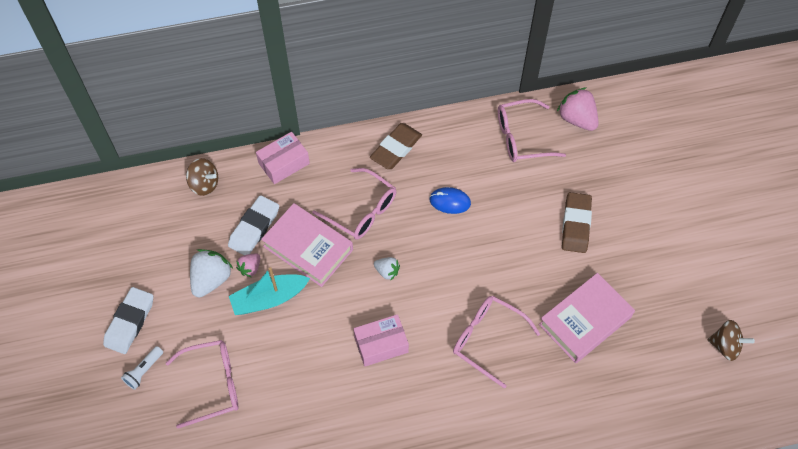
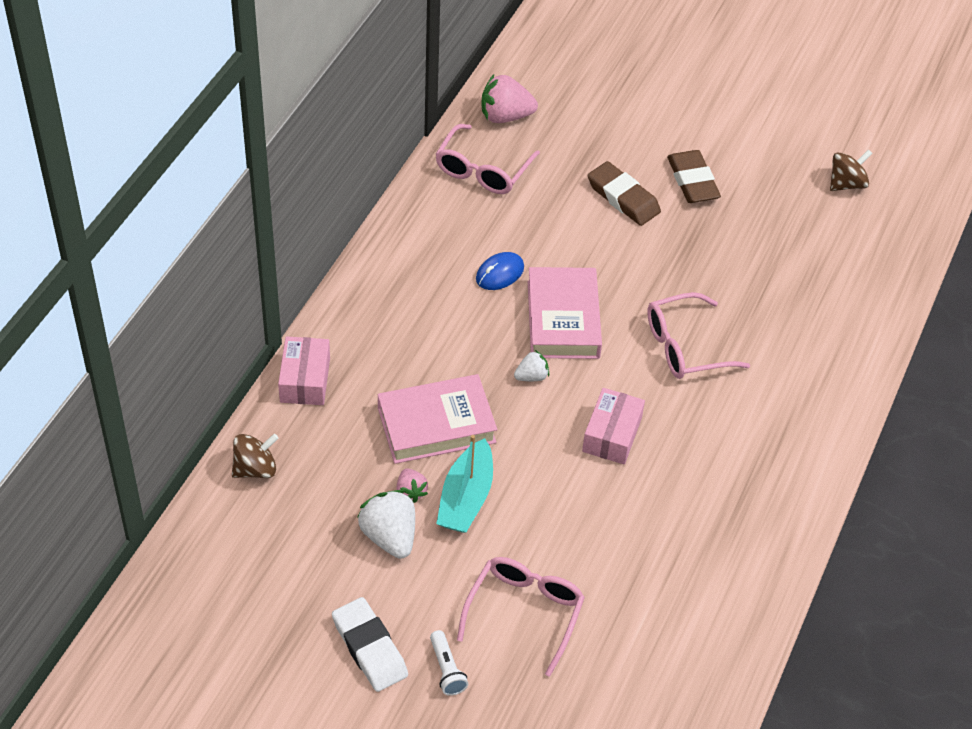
camera: 55 degrees left, 10 degrees down
white eraser [228,195,279,255] -> none
pink glasses [313,168,396,240] -> none
brown eraser [370,123,422,169] -> brown eraser moved to [667,150,721,203]
pink book [539,273,635,363] -> pink book moved to [528,267,602,359]

